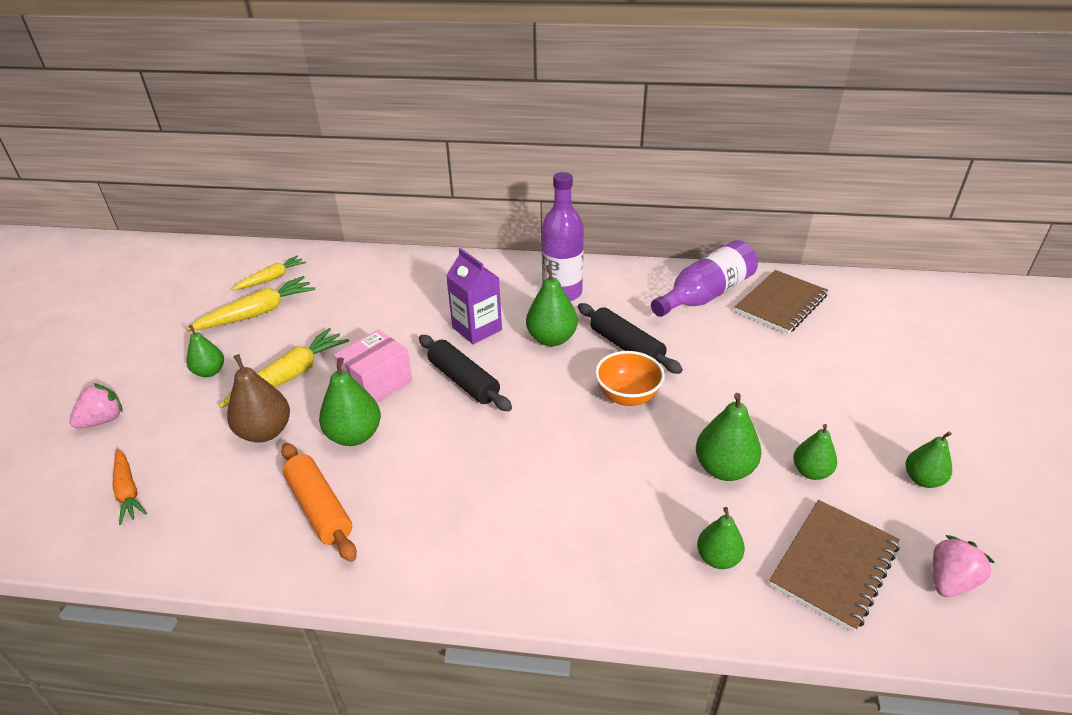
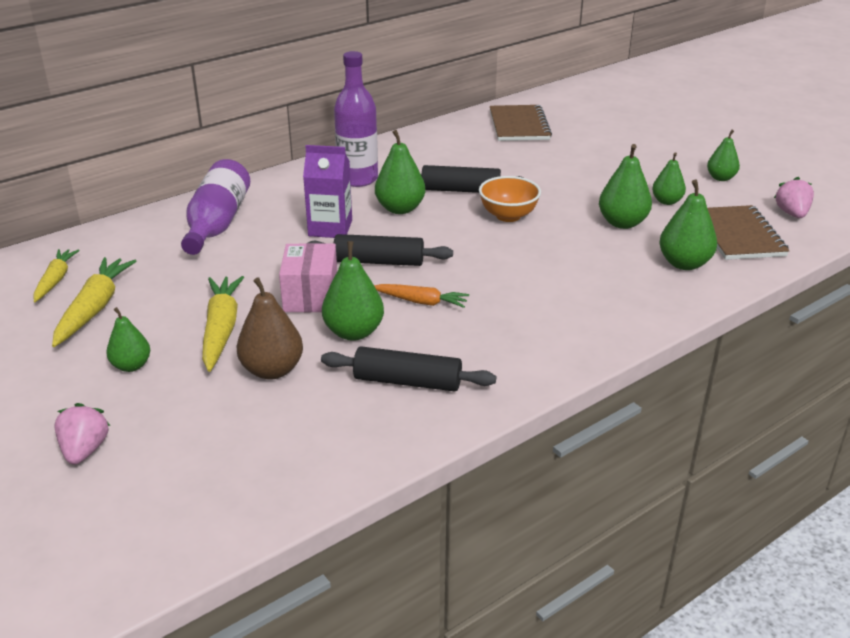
camera: 45 degrees left, 5 degrees down
orange carrot [112,449,147,525] -> orange carrot moved to [374,284,469,308]
orange rolling pin [281,443,357,562] -> black rolling pin [321,346,496,391]
purple bottle [651,240,758,317] -> purple bottle moved to [181,159,250,255]
green pear [697,507,745,569] -> green pear [659,180,717,270], size x1.54

